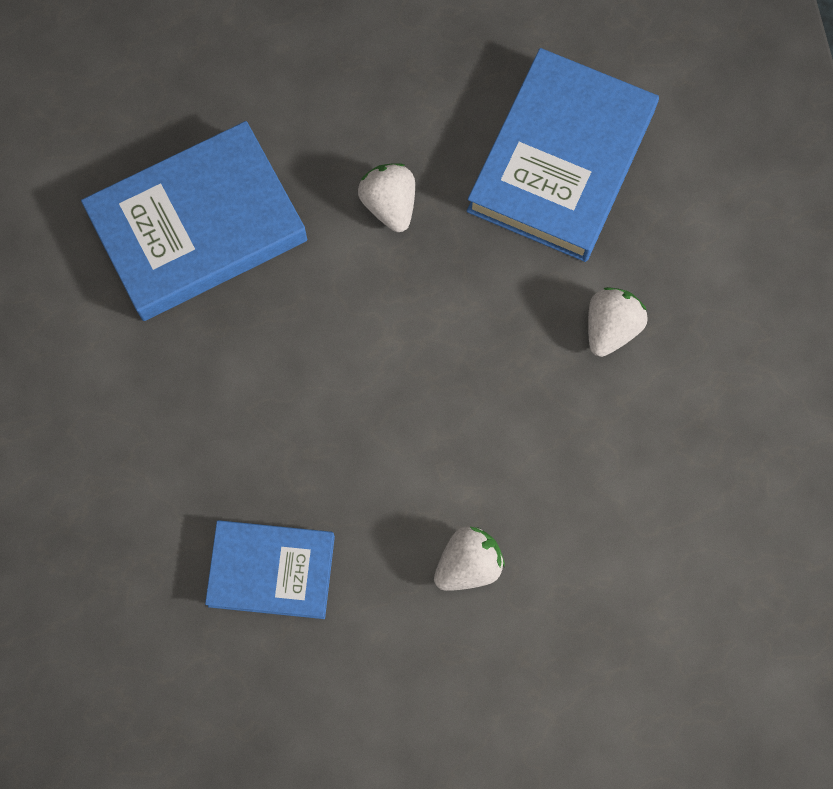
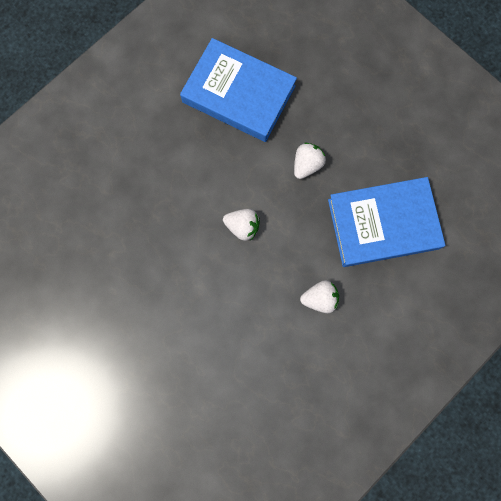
camera: 55 degrees right, 5 degrees up
blue book [205,520,335,619] -> none
white strawberry [434,526,505,591] -> white strawberry moved to [223,209,260,241]

